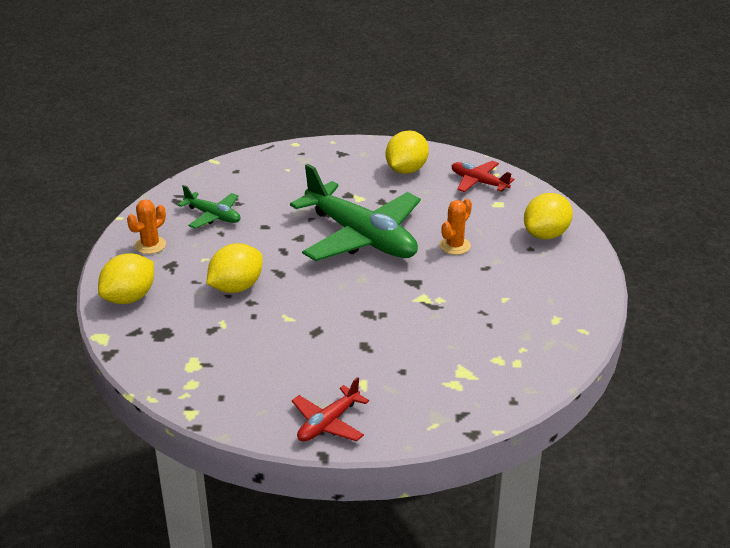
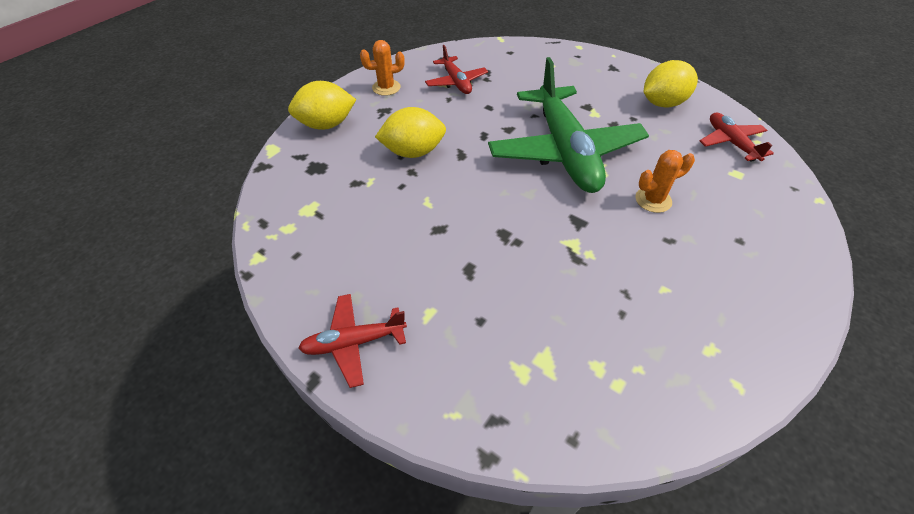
camera: 35 degrees right, 15 degrees up
green plane [178,185,240,229] -> red plane [425,45,488,94]
yellow lemon [524,193,573,239] -> none

